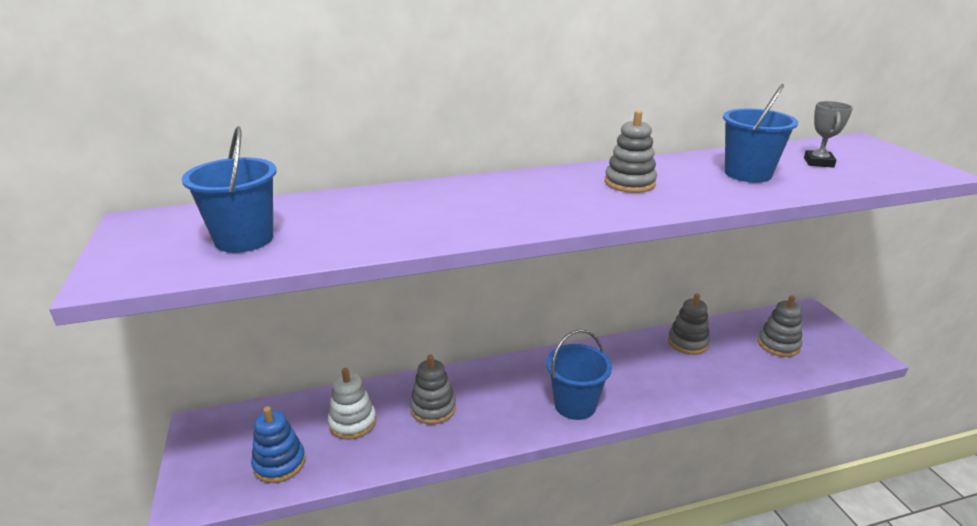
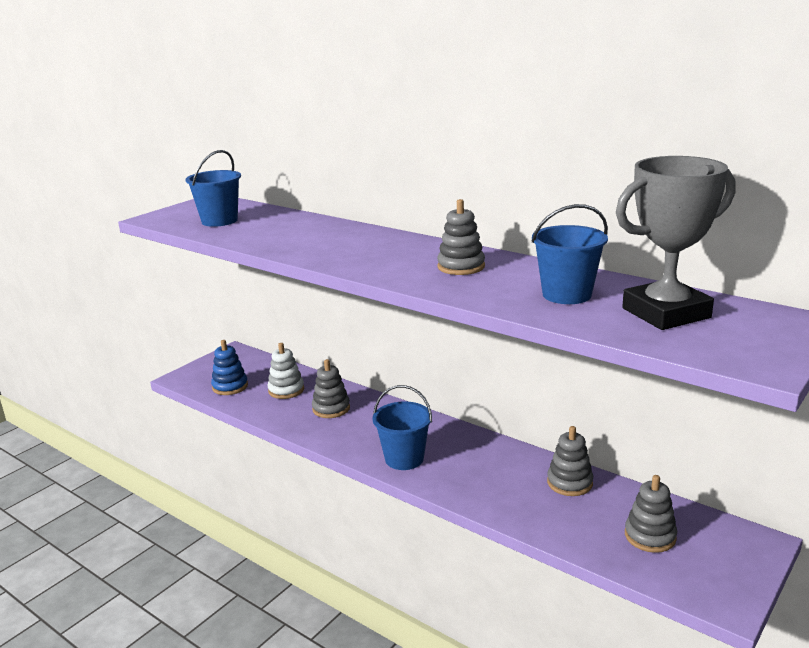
camera: 55 degrees right, 5 degrees down
grey trophy [804,101,853,168] -> grey trophy [616,156,736,330], size x2.15

